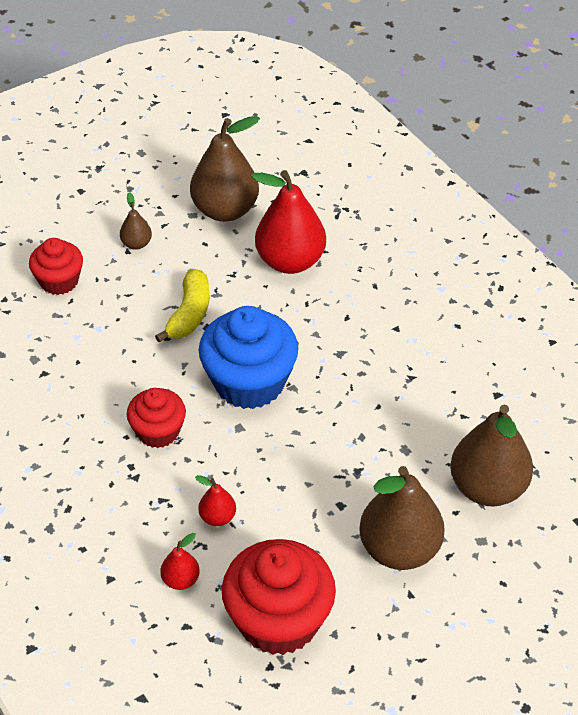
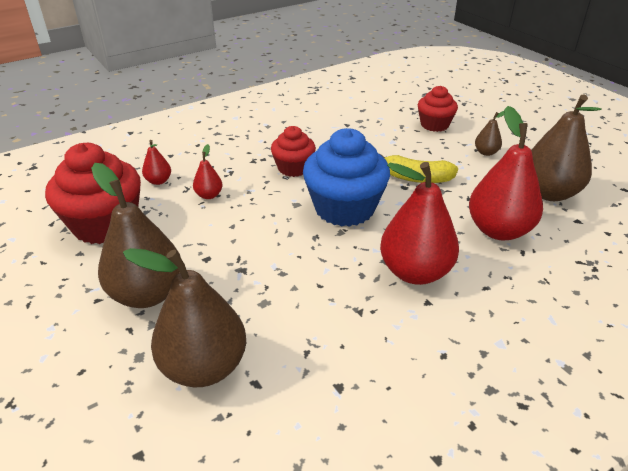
camera: 90 degrees right, 10 degrees down
none -> red pear [380,162,459,285]

